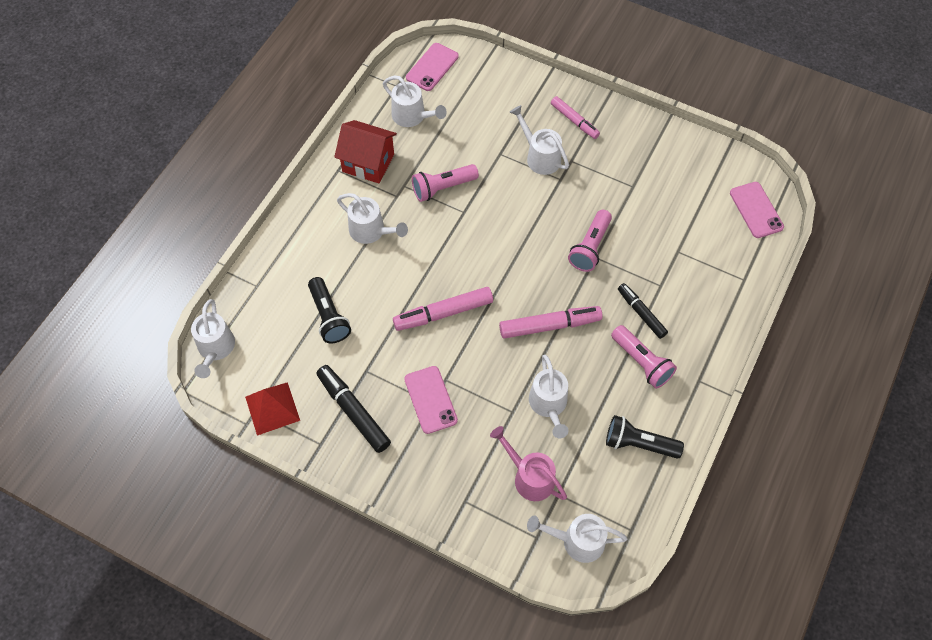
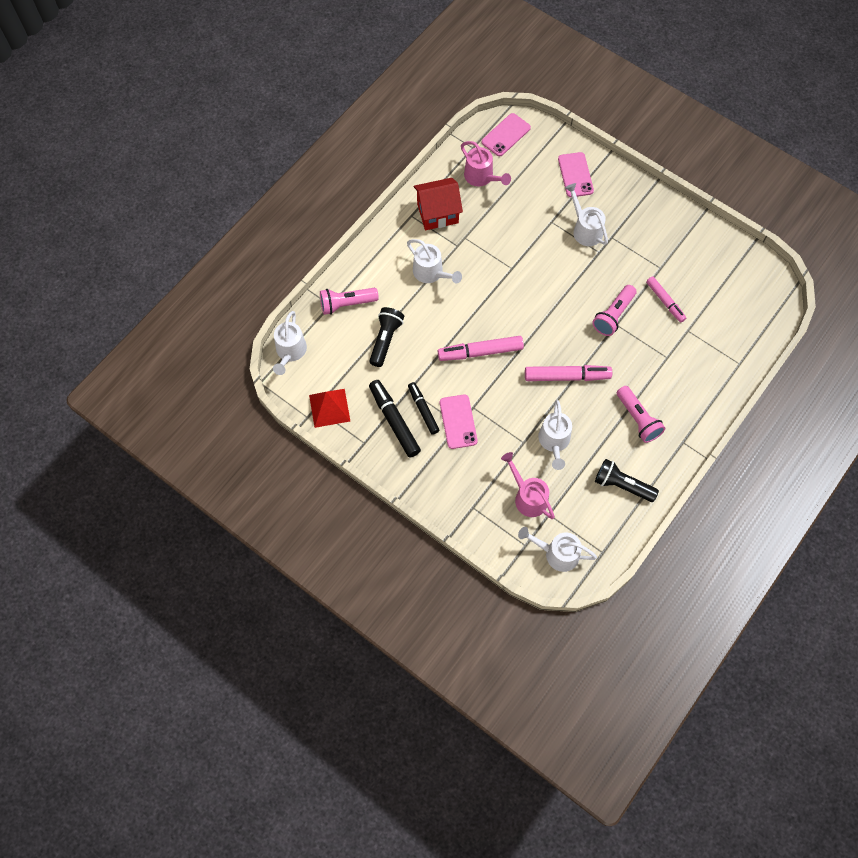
camera: 10 degrees right, 5 degrees up
black flashlight [308,277,351,343] -> black flashlight turned 150 degrees counterclockwise [369,307,404,367]
red house [334,120,397,183] -> red house turned 45 degrees counterclockwise [414,178,463,230]
white watering can [383,76,447,127] -> pink watering can [461,141,511,186]
pink flashlight [412,164,479,202] -> pink flashlight moved to [320,288,379,315]
pink marker [551,96,600,139] -> pink marker moved to [646,276,686,323]
black marker [618,283,668,339] -> black marker moved to [408,382,440,435]
pink phone [730,182,784,238] -> pink phone moved to [558,152,594,197]

